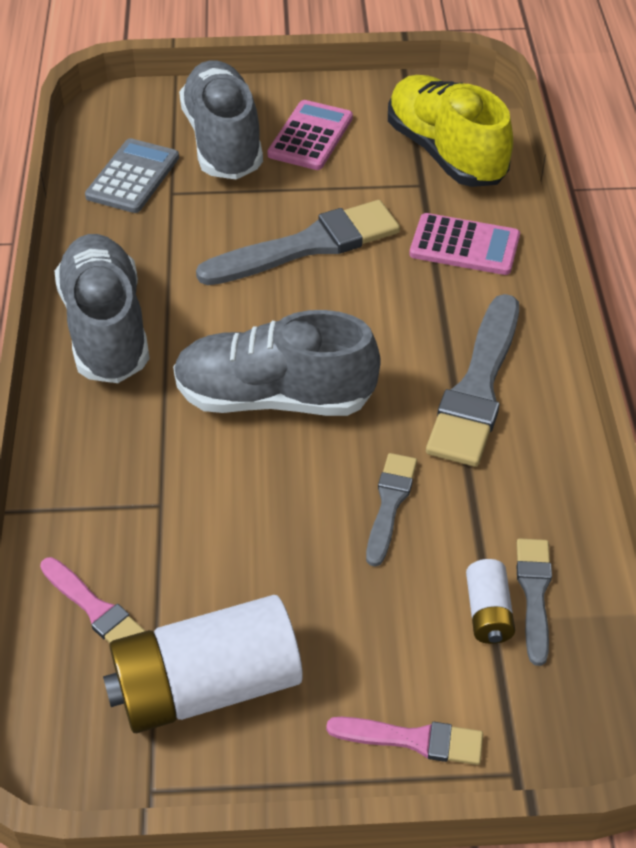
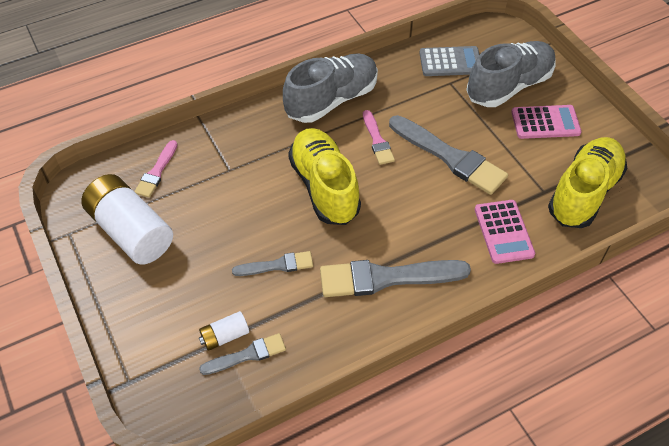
camera: 65 degrees right, 5 degrees up
grey shoe [173,310,380,416] -> yellow shoe [288,128,361,225]
pink brush [326,717,483,765] -> pink brush moved to [363,110,395,165]

